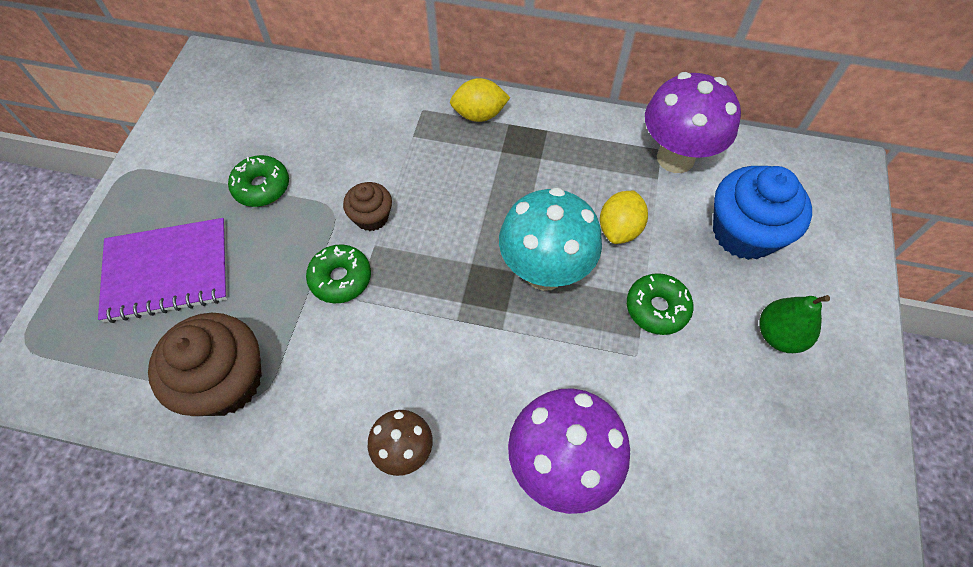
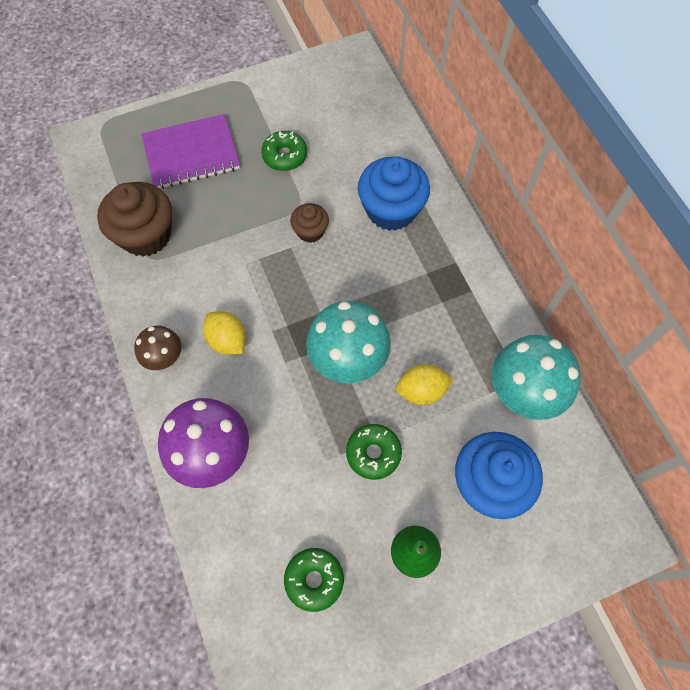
camera: 55 degrees right, 5 degrees up
purple notebook [98,218,228,323] -> purple notebook turned 60 degrees counterclockwise [142,114,240,189]
green donut [306,244,371,303] -> green donut moved to [284,548,344,612]
yellow lemon [450,78,510,122] -> yellow lemon moved to [203,311,246,355]
purple mushroom [645,72,741,173] -> turquoise mushroom [492,335,581,420]
none -> blue cupcake [358,156,430,231]

